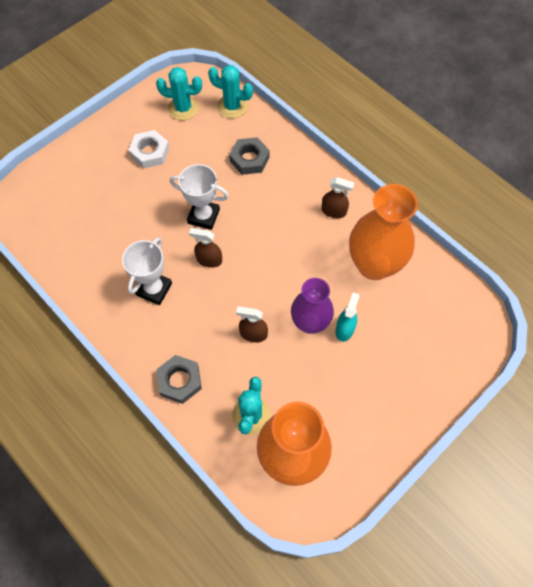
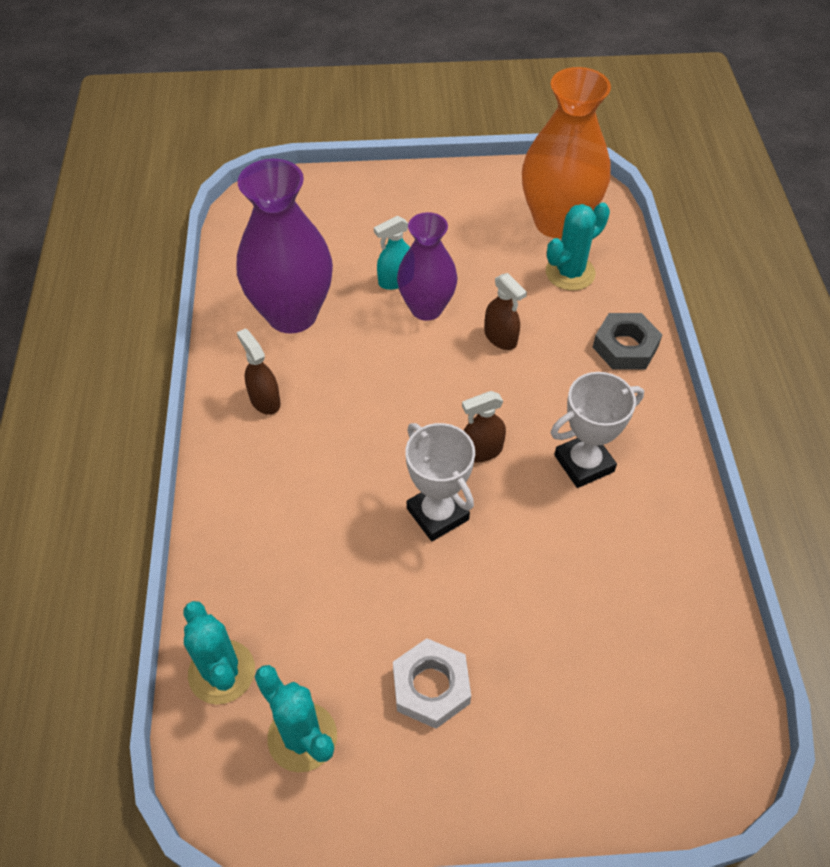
camera: 140 degrees left, 10 degrees down
brown spray bottle [189,228,222,268] -> brown spray bottle turned 105 degrees clockwise [462,391,506,462]
grey nut [229,137,270,175] -> none
orange vase [349,184,418,280] -> purple vase [237,159,333,334]

